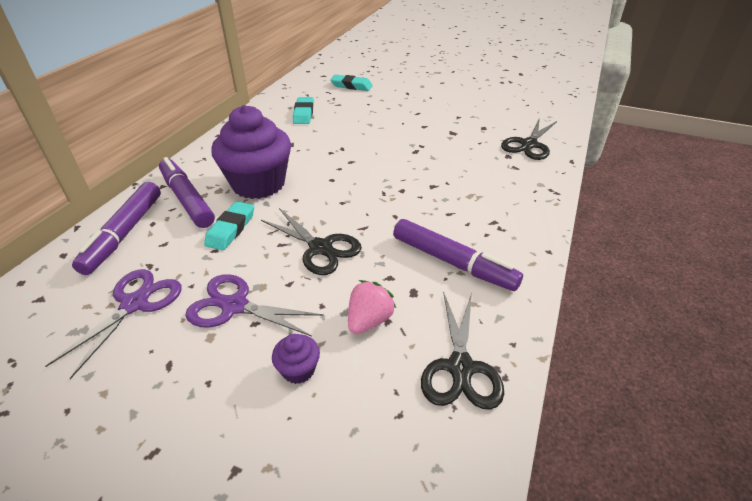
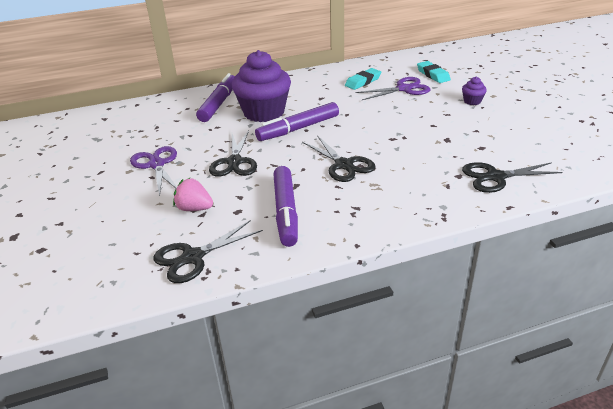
camera: 50 degrees right, 5 degrees down
purple scissors [45,269,181,379] -> purple scissors moved to [356,77,430,100]
purple marker [72,182,161,275] -> purple marker moved to [255,102,339,141]
turquoise eraser [204,201,254,251] -> none
purple cupcake [272,334,320,384] -> purple cupcake moved to [462,77,487,105]
pink strawberry [348,280,396,334] -> pink strawberry turned 150 degrees counterclockwise [173,178,213,211]
none -> black scissors [302,135,375,182]

